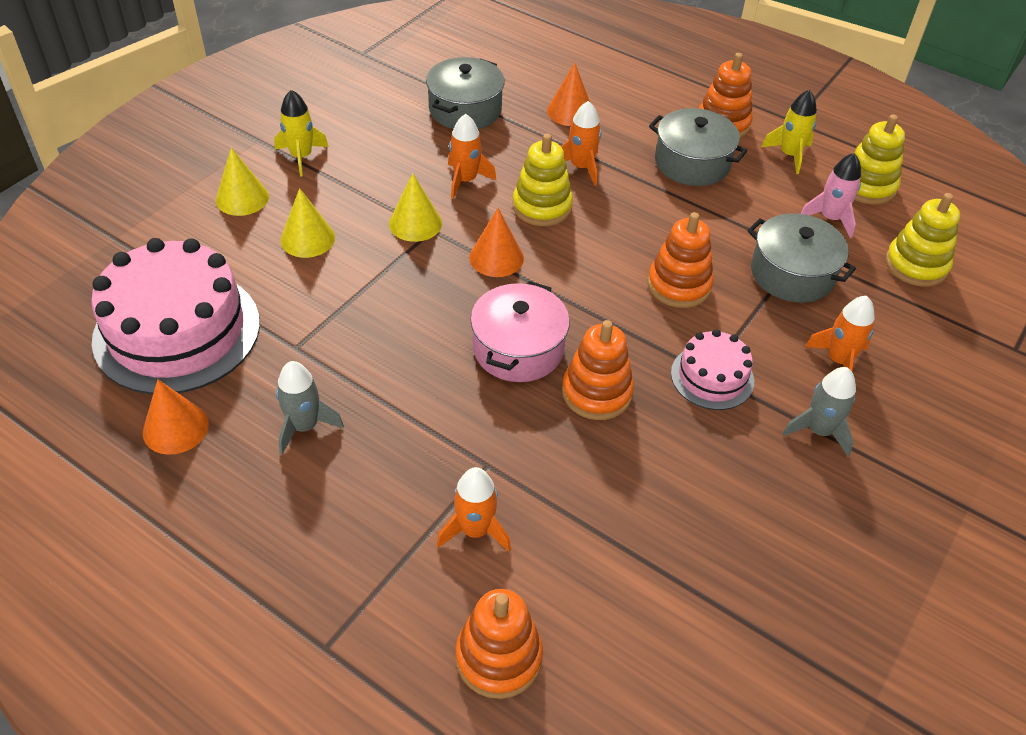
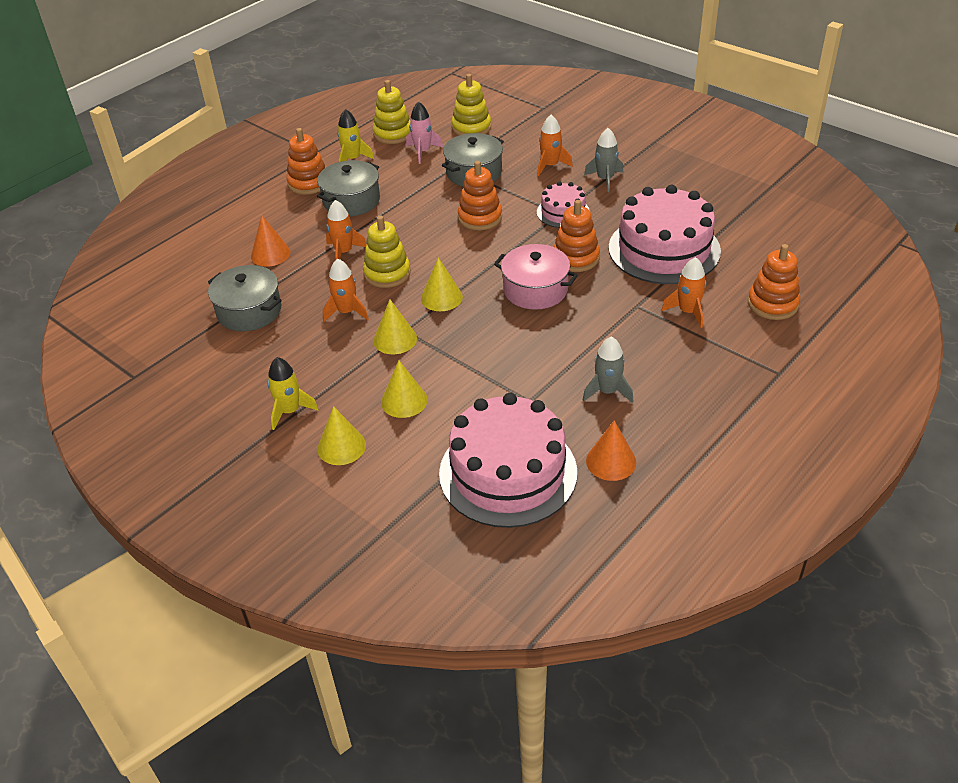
camera: 80 degrees left, 5 degrees down
orange cone [469,208,524,277] -> yellow cone [421,257,463,311]
none -> pink cake [609,185,721,284]

